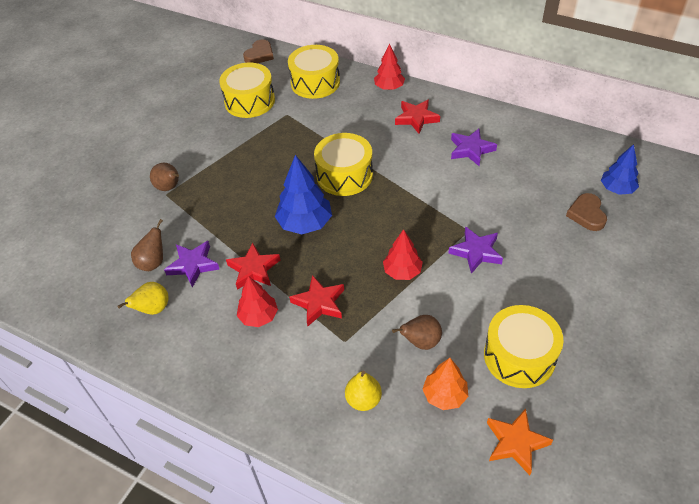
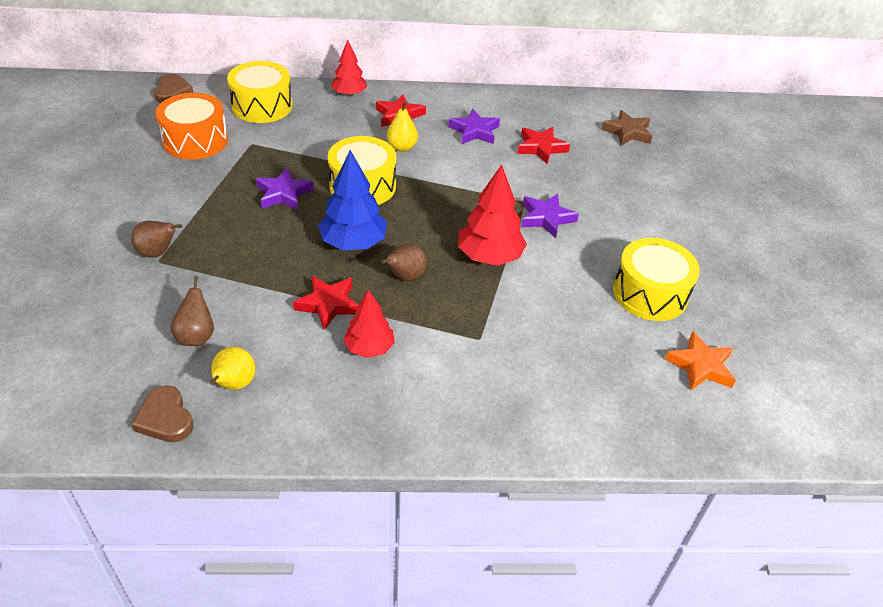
camera: 35 degrees left, 5 degrees down
purple star [164,241,219,288] -> purple star moved to [256,168,314,210]
yellow drum [219,63,275,118] -> orange drum [156,93,228,160]
red star [289,275,344,326] -> red star moved to [517,127,570,164]
yellow pear [345,371,382,411] -> yellow pear moved to [387,101,418,152]
red tree [383,229,423,280] -> red tree [458,164,527,266], size x1.53
brown pear [392,315,442,350] -> brown pear moved to [381,243,427,281]
orange tree [423,358,468,410] -> none
brown heart [566,193,607,231] -> brown heart moved to [132,385,194,442]
blue tree [601,144,639,195] -> brown star [601,110,653,146]

